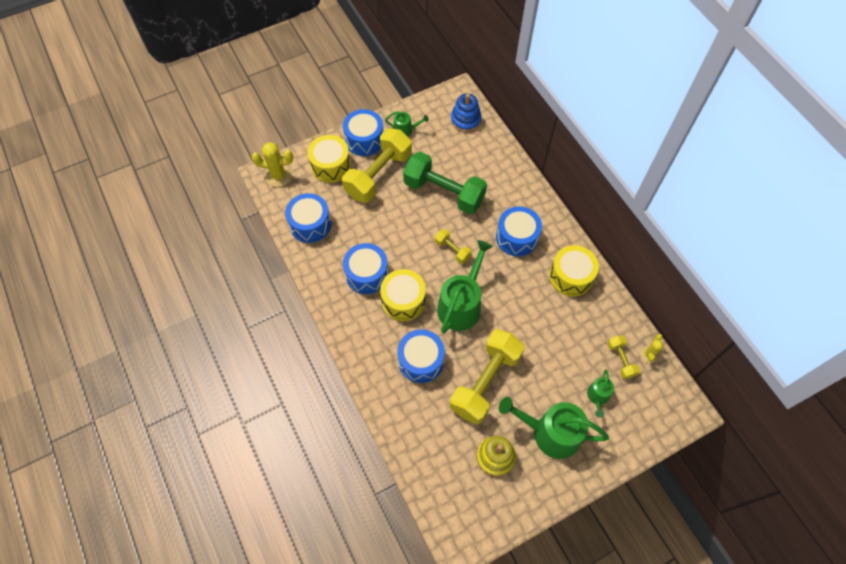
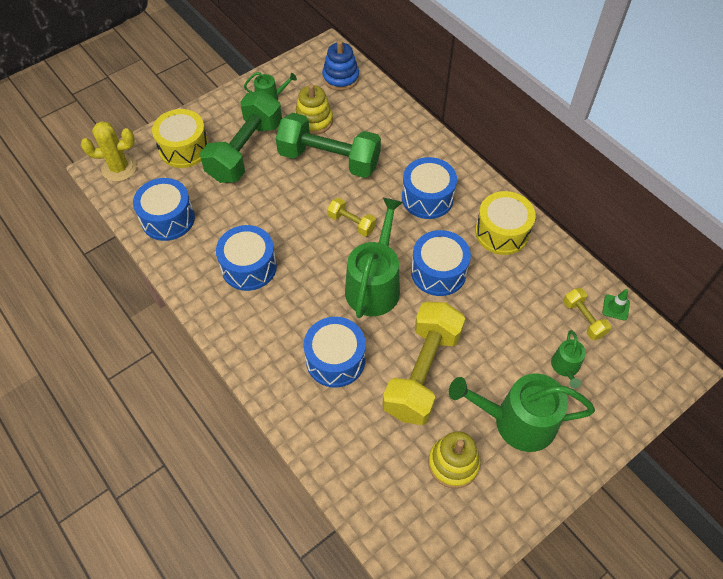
camera: 10 degrees left, 5 degrees down
yellow dumbbell [342,128,412,203] -> green dumbbell [200,90,282,183]
blue drum [343,109,383,156] -> blue drum moved to [411,230,471,296]
yellow drum [380,269,426,321] -> none
yellow cactus [640,334,663,363] -> green traffic cone [602,289,630,321]
none -> yellow stacking toy [295,84,333,135]

